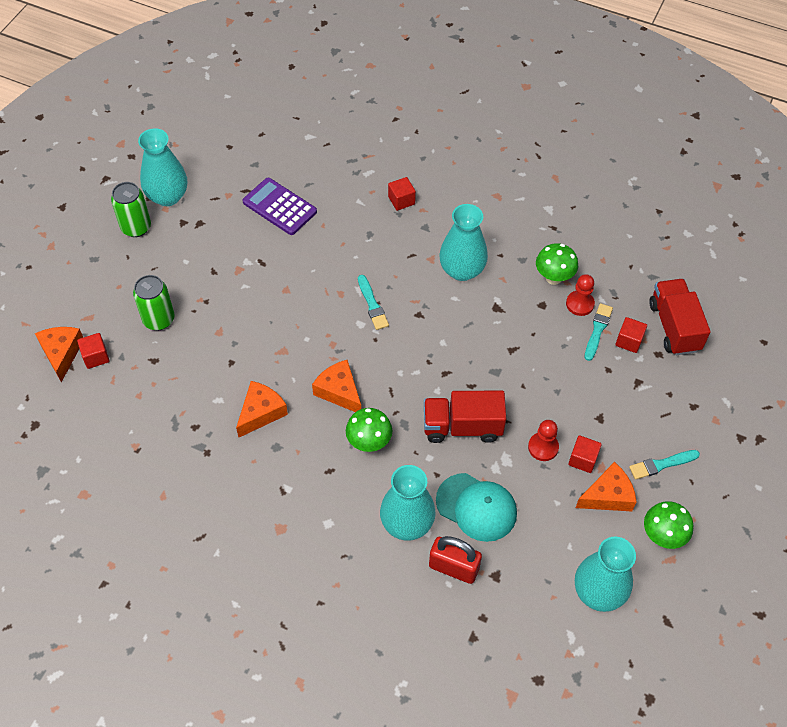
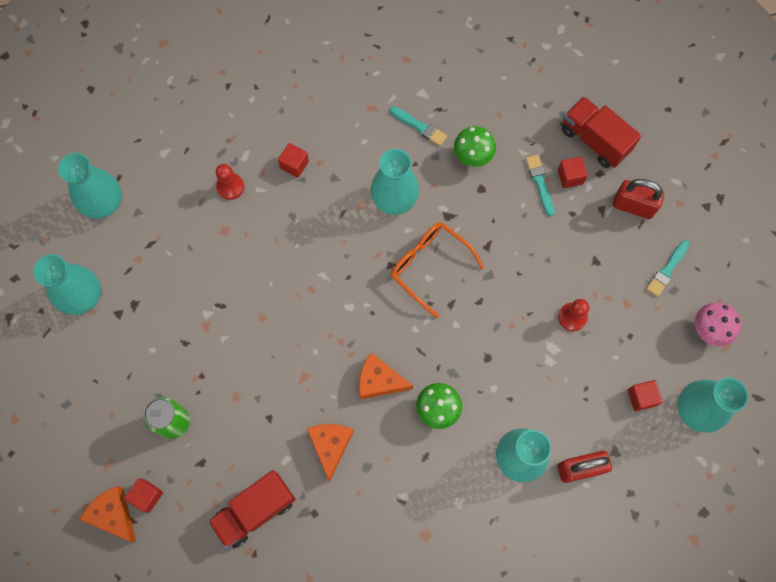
camera: 35 degrees left, 15 degrees up
green can [111,182,151,237] -> none
purple calculator [243,178,317,235] -> none
turquoise brush [358,275,389,330] -> turquoise brush moved to [390,106,447,146]
red truck [424,391,506,443] -> red truck moved to [208,470,295,548]
turquoise cap [436,473,517,542] -> none
red pawn [566,274,595,316] -> red pawn moved to [216,164,244,200]
red cube [568,435,602,473] -> red cube moved to [628,380,663,411]
orange cheese [576,462,636,511] -> none
green mushroom [644,501,693,549] -> pink mushroom [695,303,741,346]
none -> turquoise vase [58,153,122,219]
none -> orange glasses [391,222,484,318]
none -> red padlock [613,179,664,219]

